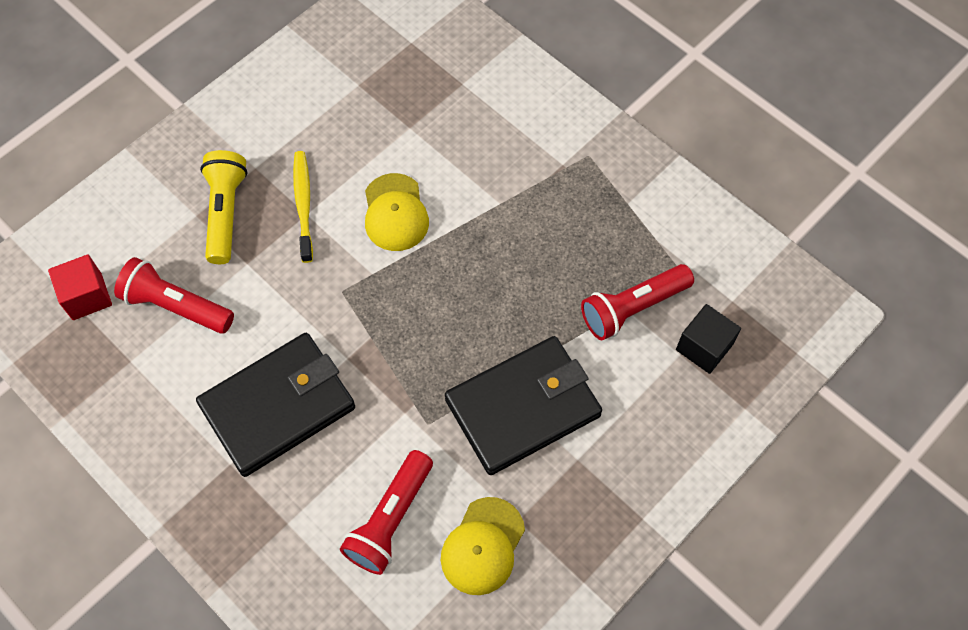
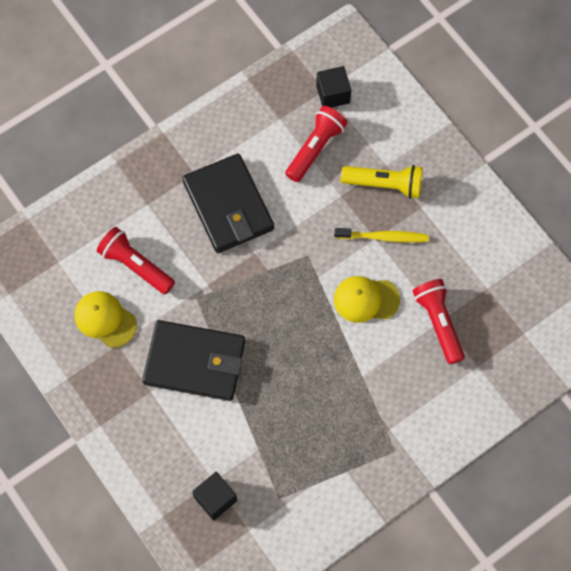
camera: 100 degrees right, 5 degrees up
red cube [48,254,112,320] -> black cube [316,66,351,108]
black wallet [445,336,602,475] -> black wallet turned 60 degrees counterclockwise [142,320,245,401]
red flashlight [581,264,694,340] -> red flashlight moved to [413,279,465,364]

